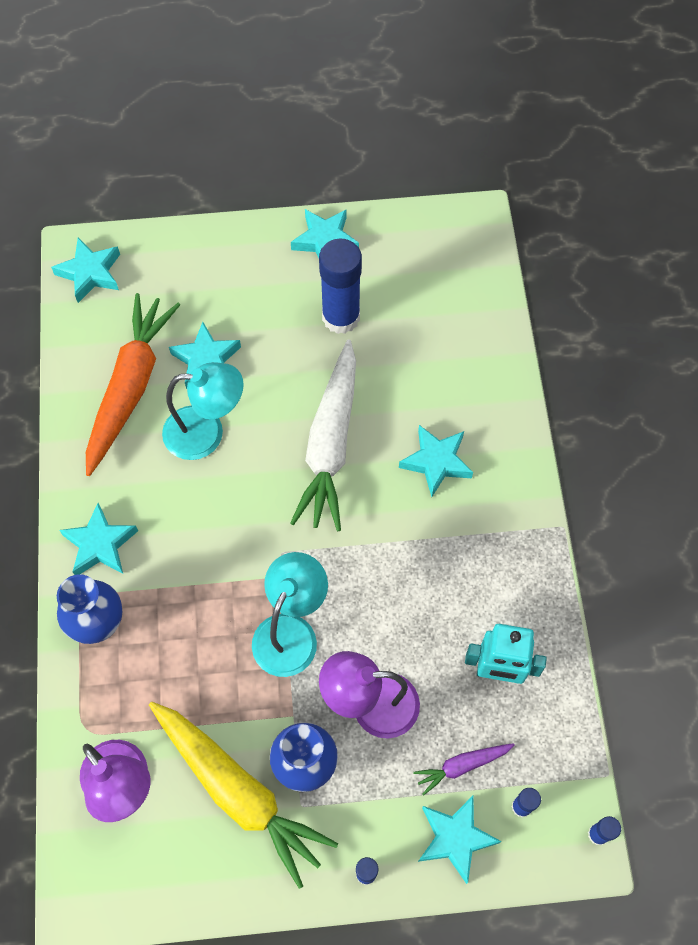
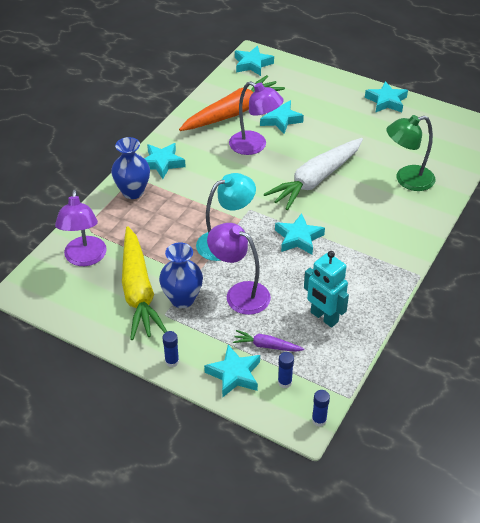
camera: 35 degrees right, 20 degrees down
turquoise lamp [162,362,244,460] -> purple lamp [229,81,284,155]
blue glue stick [319,239,362,334] -> none
turquoise star [399,425,473,497] -> turquoise star moved to [275,213,325,255]
none -> green lamp [386,115,435,191]

